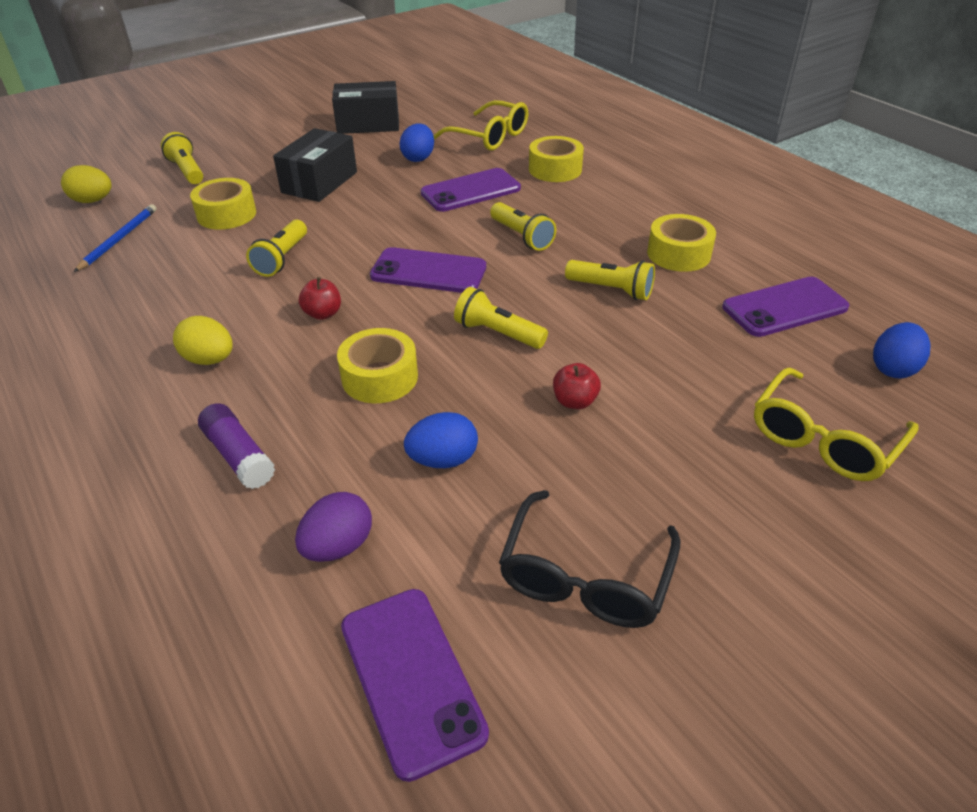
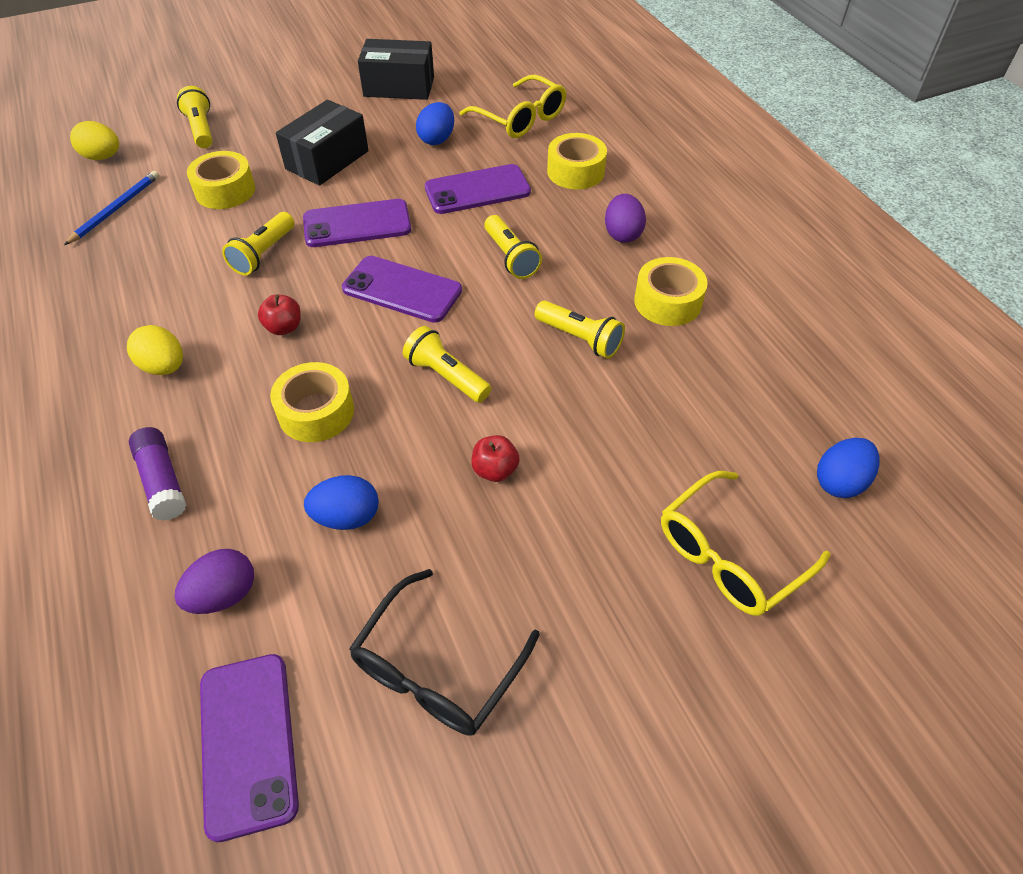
camera: 10 degrees right, 10 degrees up
purple phone [722,277,849,337] -> purple phone moved to [303,199,411,247]
none -> purple egg [605,194,646,243]

